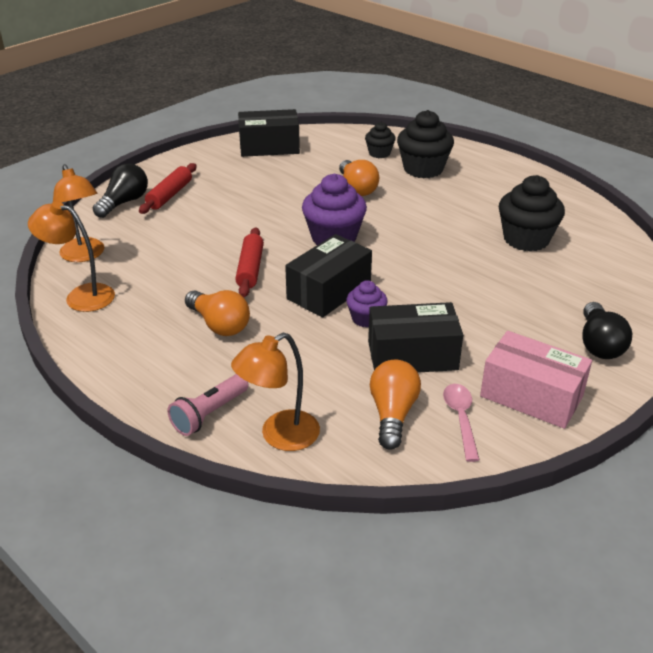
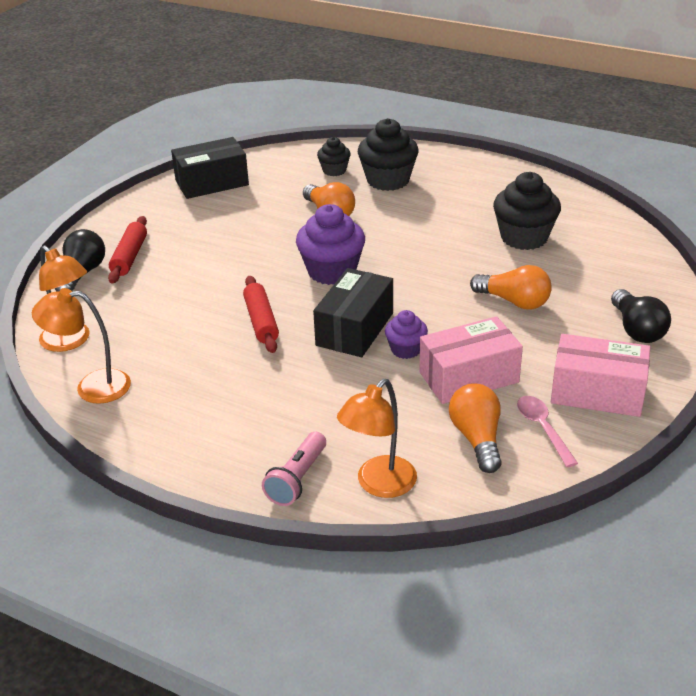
camera: 15 degrees left, 0 degrees up
orange light bulb [185,290,250,336] -> orange light bulb moved to [470,265,552,310]
black box [368,302,463,373] -> pink box [420,316,523,404]

